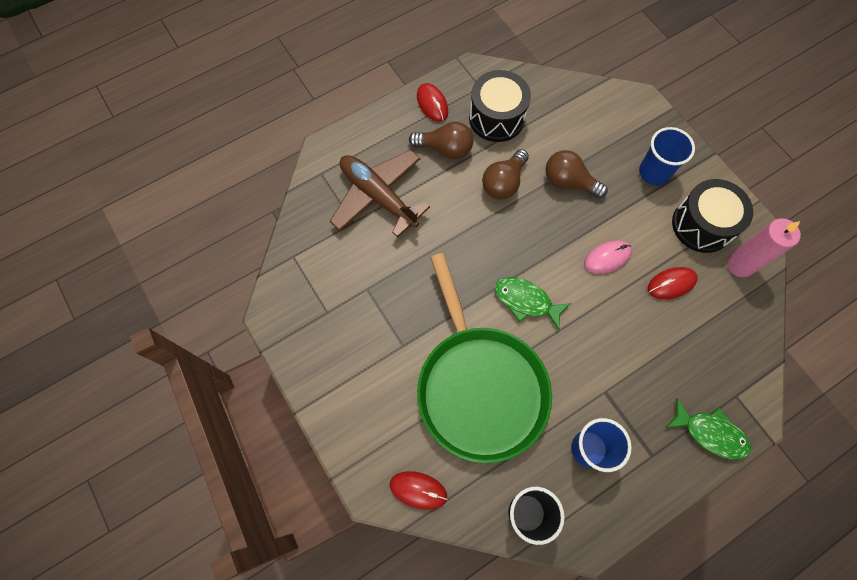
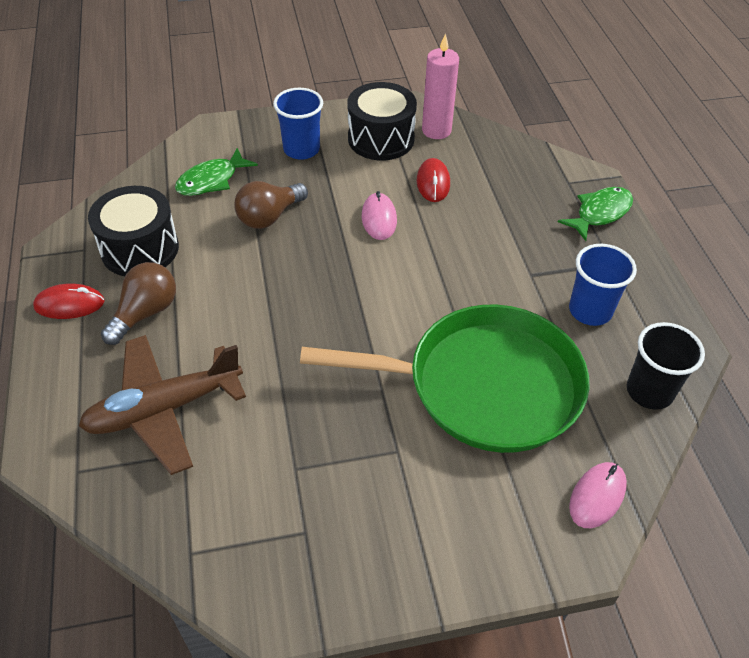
camera: 70 degrees left, 20 degrees down
red mouse [390,471,447,510] -> pink mouse [569,462,627,528]
brown light bulb [482,149,529,200] -> none
green fish [495,277,571,330] -> green fish moved to [175,148,258,196]

